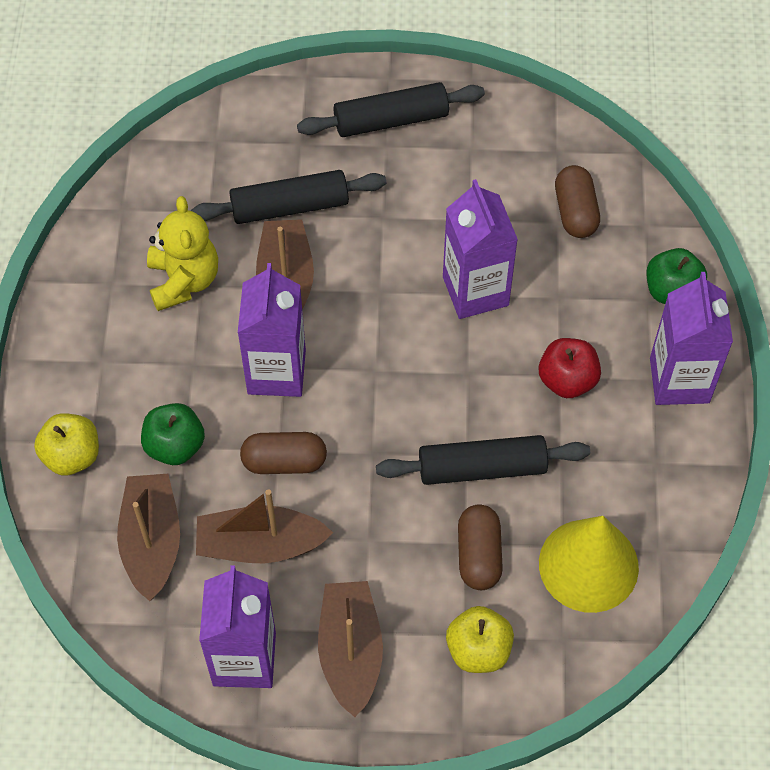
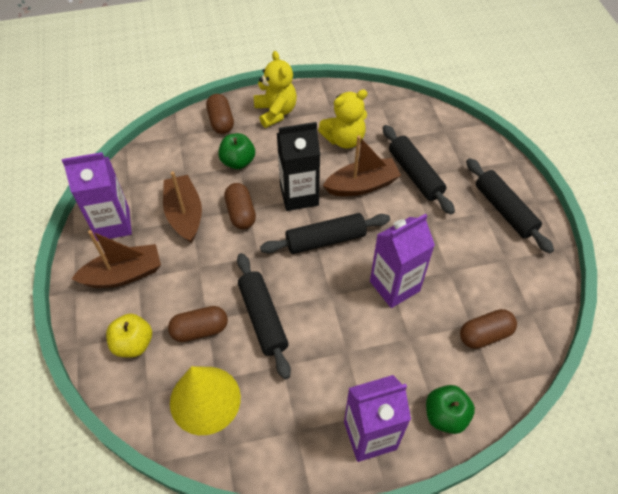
camera: 75 degrees right, 5 degrees down
yellow apple [34,413,99,476] -> brown capsule [206,94,234,134]
brown boat [117,474,180,601] -> none
purple carton [238,263,306,397] -> black carton [277,122,320,211]
red apple [539,338,601,398] -> none
none -> yellow teddy bear [254,51,297,128]
none -> black rolling pin [260,213,390,254]

